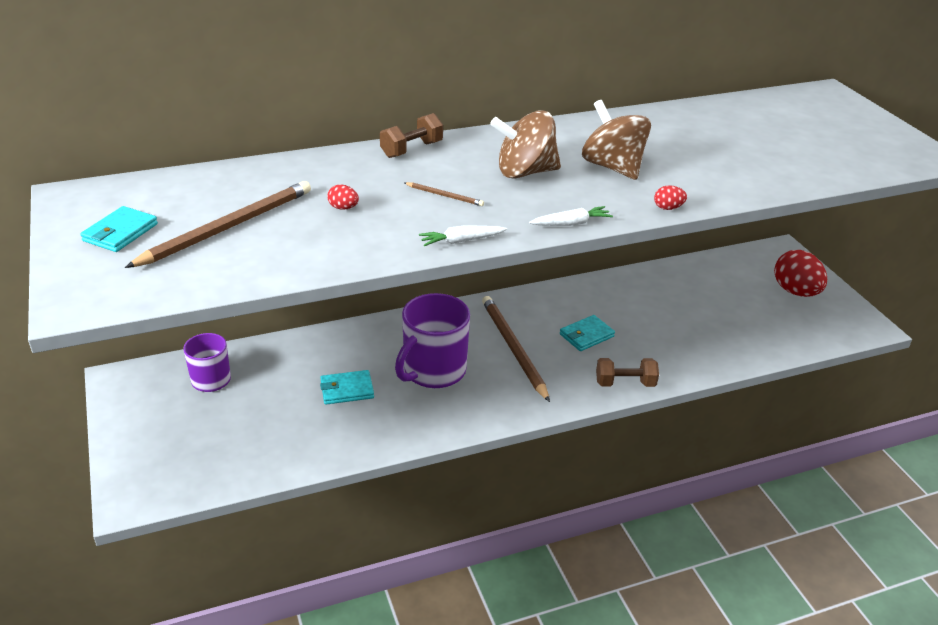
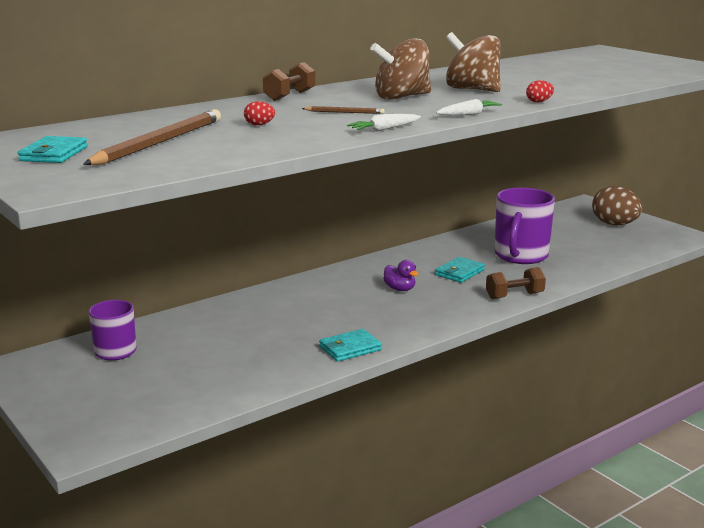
camera: 15 degrees left, 15 degrees down
turquoise wallet [320,370,374,405] -> turquoise wallet moved to [319,329,382,362]
purple mug [395,293,470,388] -> purple mug moved to [495,188,555,264]
brown pencil [482,296,550,402] -> purple duck [383,260,418,291]
red egg [774,250,827,297] -> brown egg [592,186,642,225]

